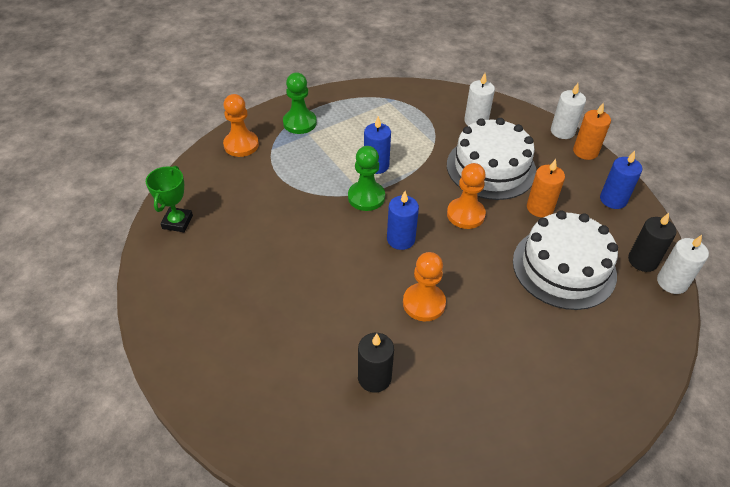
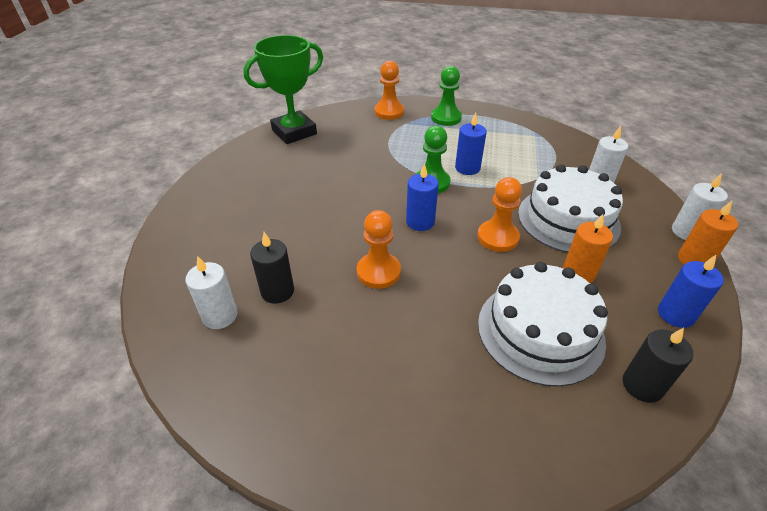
camera: 45 degrees right, 5 degrees down
green trophy [146,166,193,232] -> green trophy [243,35,323,144], size x1.75
white candle [657,235,709,294] -> white candle moved to [186,256,237,329]

